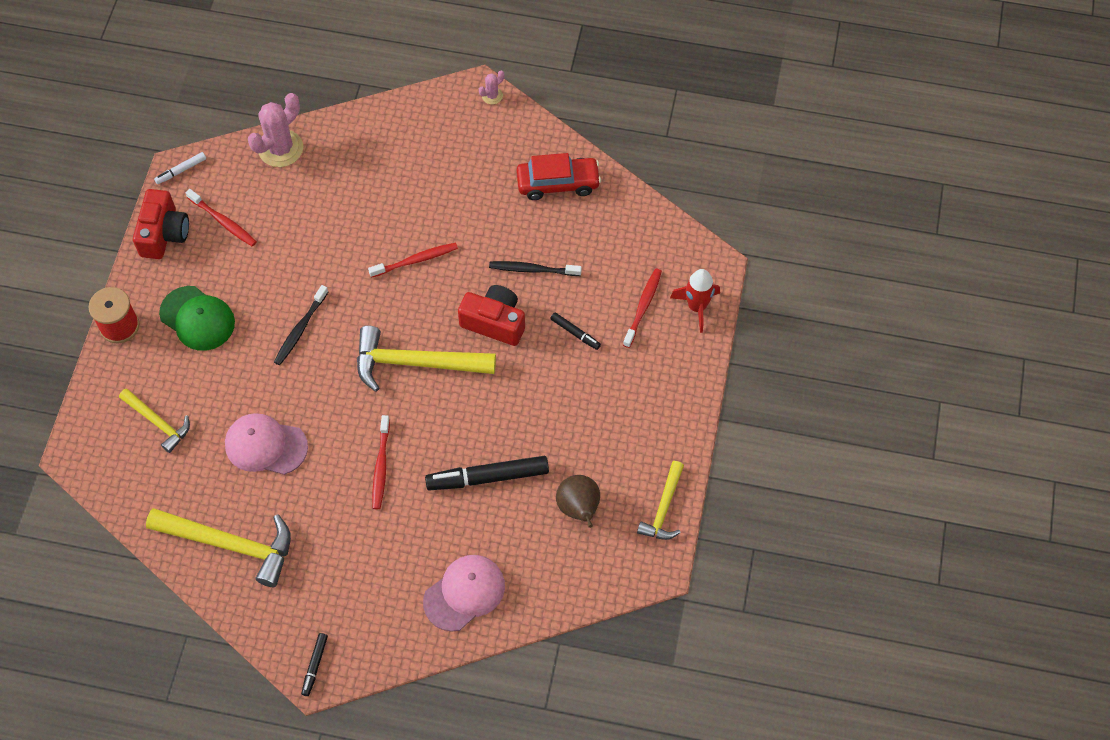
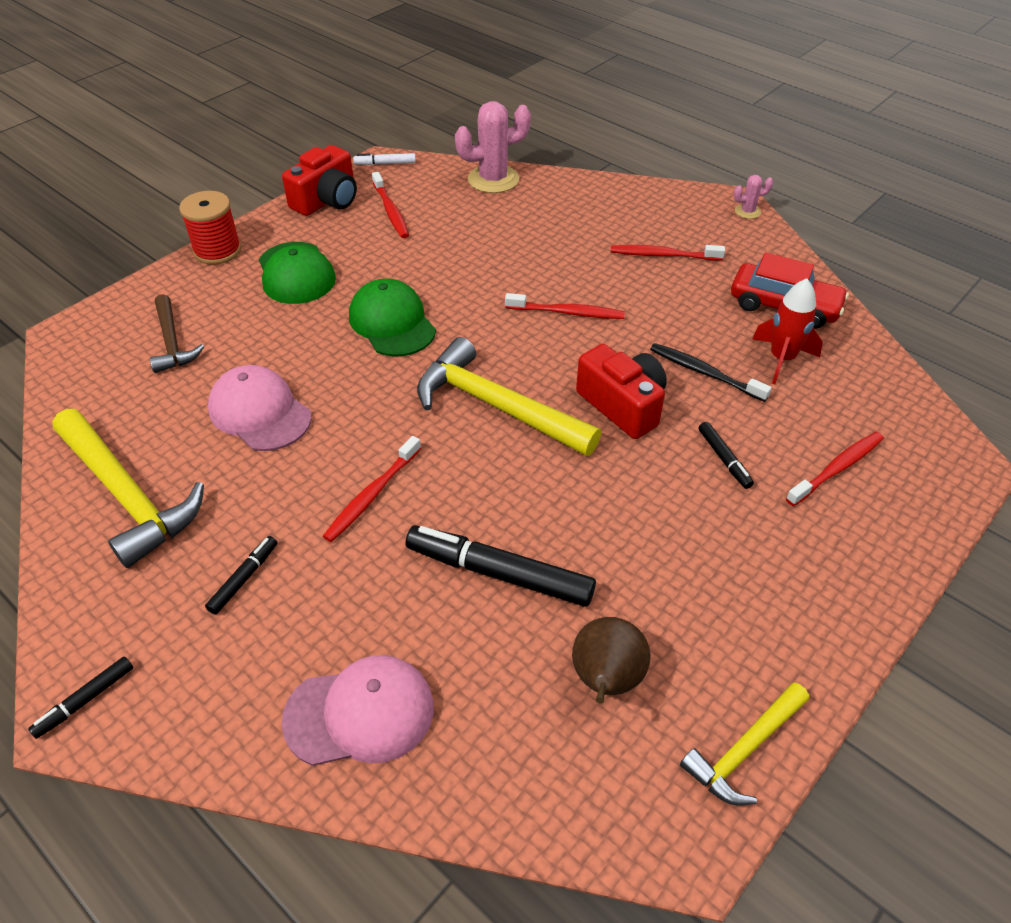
camera: 30 degrees right, 15 degrees down
yellow hammer [119,388,190,453] -> brown hammer [150,294,204,373]
black toothbrush [274,285,328,365] -> green cap [349,279,436,357]
red rocket [670,269,720,333] -> red rocket moved to [752,278,823,384]
none -> black marker [205,536,277,615]
none -> red toothbrush [611,245,725,261]

